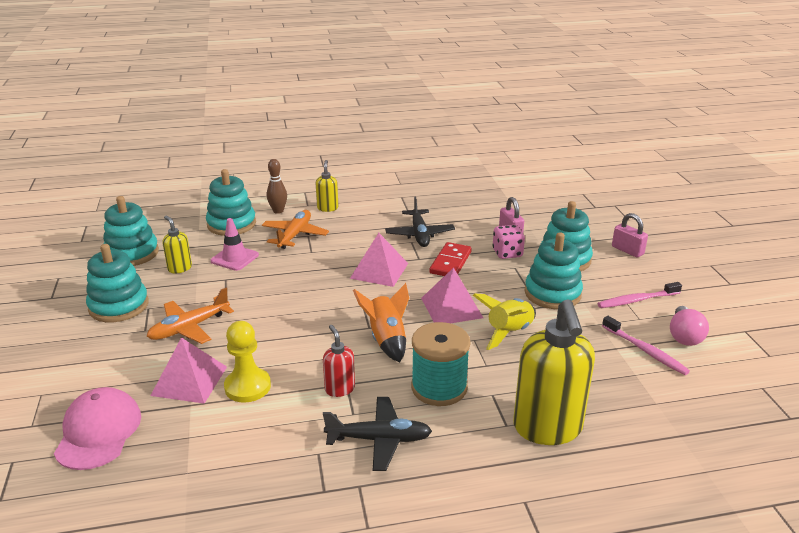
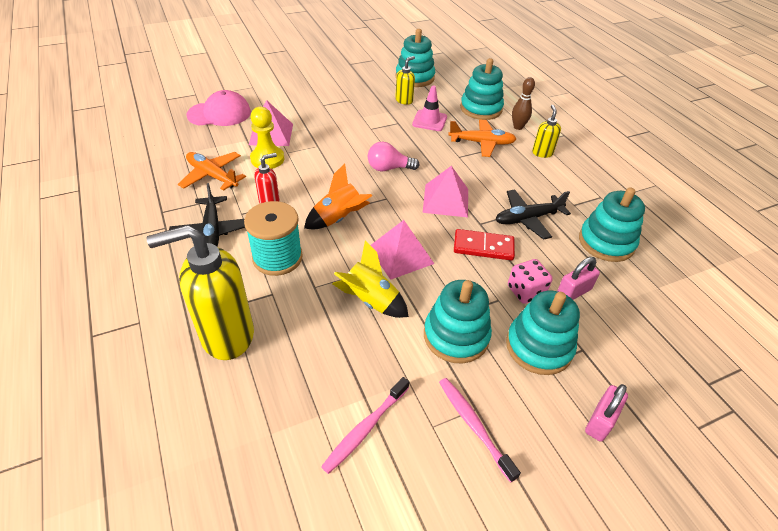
camera: 75 degrees right, 15 degrees up
turquoise stacking toy [86,244,149,322] -> turquoise stacking toy moved to [579,187,645,262]
orange plane [147,288,234,344] -> orange plane moved to [178,152,246,191]
yellow soap dispenser [316,160,339,212] -> yellow soap dispenser turned 75 degrees counterclockwise [532,105,561,158]
pink light bulb [670,306,709,346] -> pink light bulb moved to [368,142,419,171]

